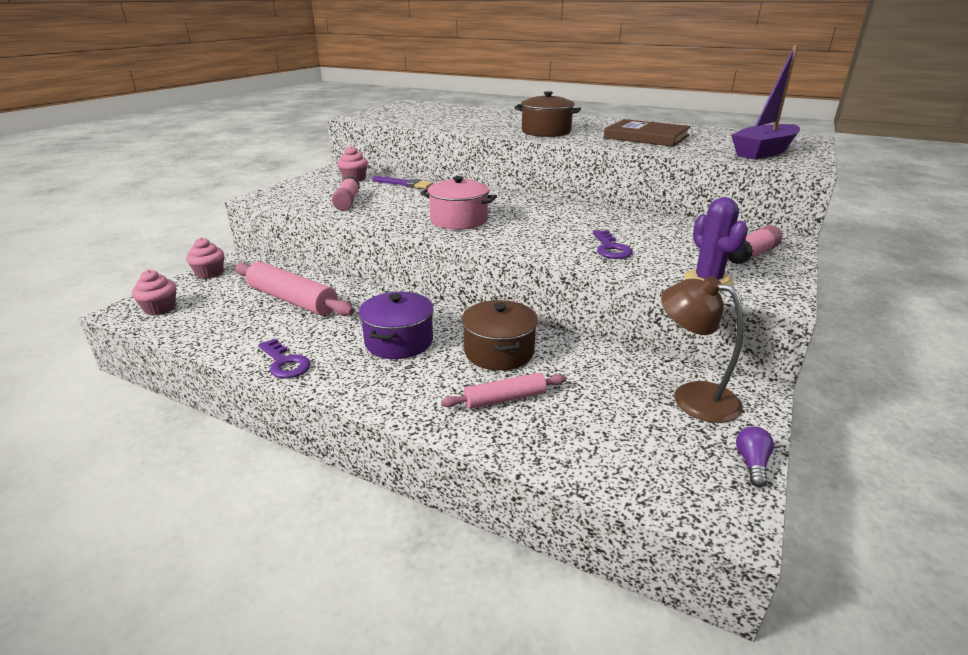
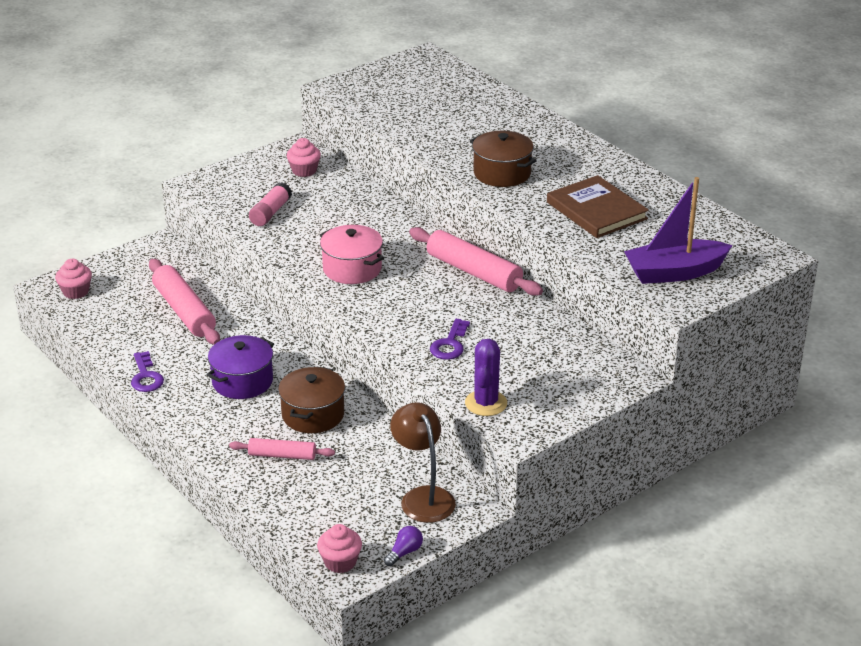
camera: 25 degrees right, 5 degrees up
pink cupcake [186,238,224,279] -> pink cupcake moved to [317,524,362,573]
purple brush [372,176,433,189] -> none
pink glue stick [728,225,782,264] -> none
none -> pink rolling pin [409,227,543,296]

